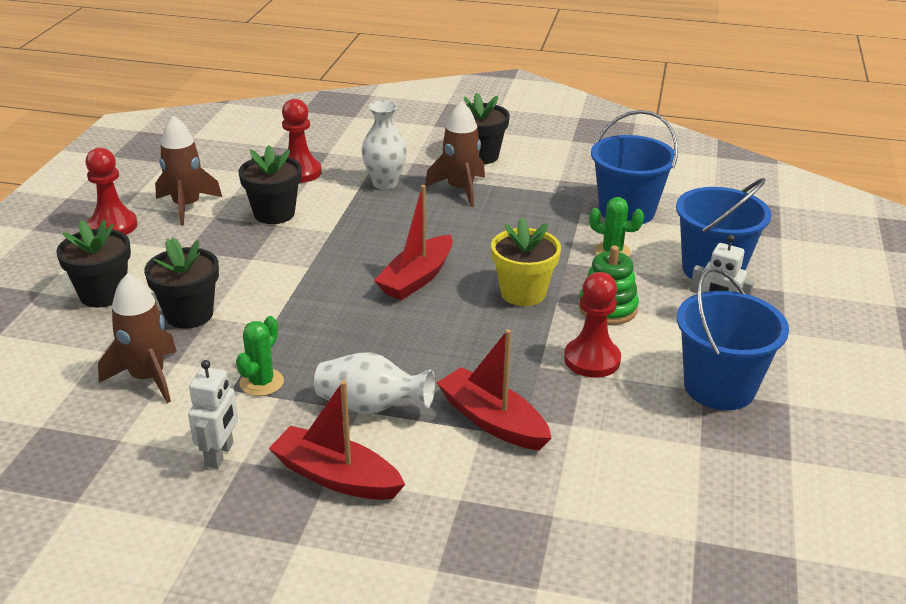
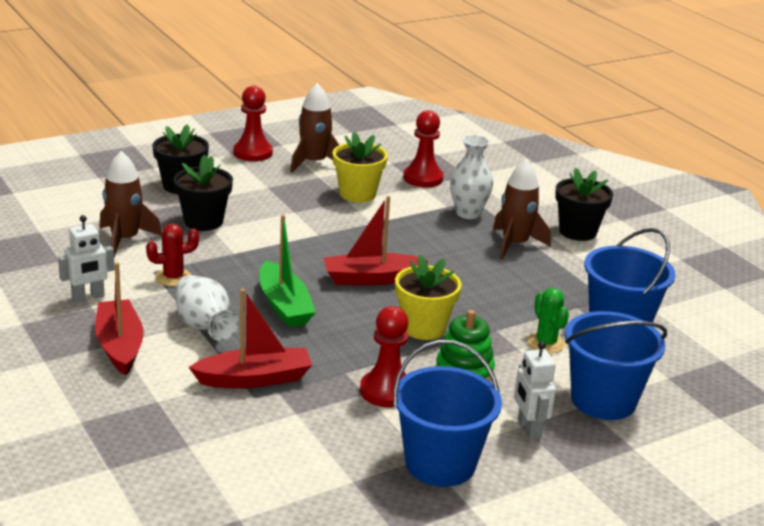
camera: 45 degrees right, 5 degrees down
green cactus [236,316,284,396] -> red cactus [146,224,199,287]
black flower pot [239,145,302,224] -> yellow flower pot [333,132,388,203]
red boat [437,329,551,450] -> red boat turned 75 degrees clockwise [189,289,312,388]
none -> green boat [259,215,316,327]

